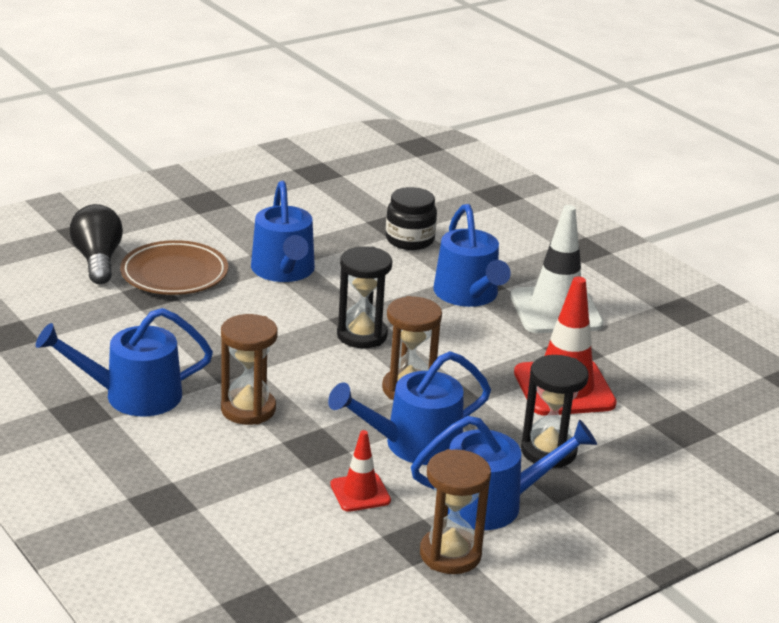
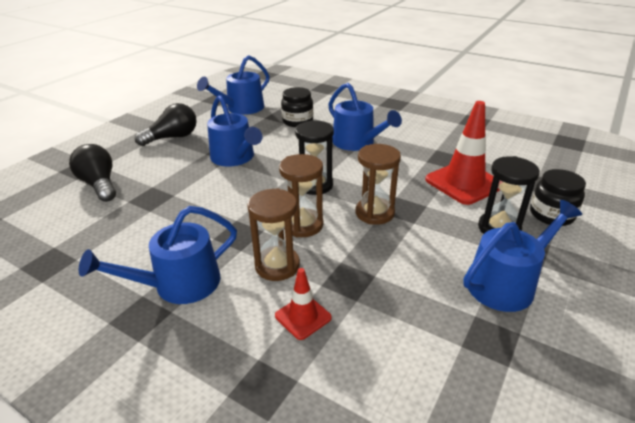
camera: 20 degrees left, 5 degrees up
brown plate [120,240,228,295] -> none
blue watering can [328,351,491,465] -> blue watering can moved to [197,55,270,115]
red traffic cone [330,430,391,512] -> red traffic cone moved to [275,268,332,340]
brown hourglass [420,449,491,574] -> brown hourglass moved to [279,154,323,237]
white traffic cone [510,205,604,333] -> none
none -> black light bulb [135,103,197,146]
none -> black jar [530,169,586,226]

